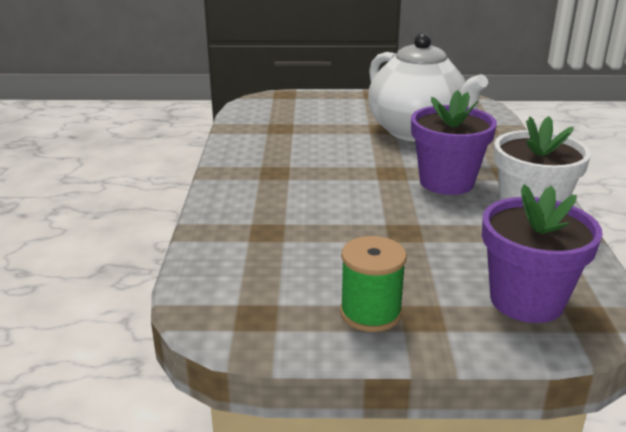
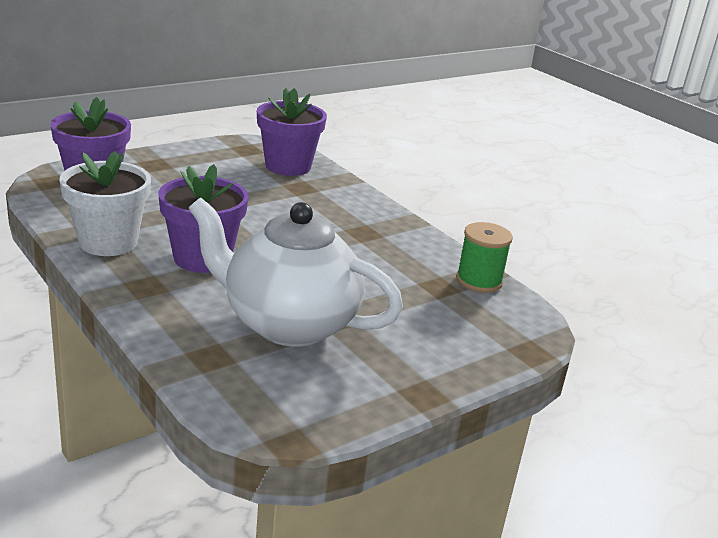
camera: 140 degrees right, 0 degrees up
green spool [340,236,407,332] -> green spool moved to [456,222,513,293]
none -> purple flower pot [257,88,327,176]

